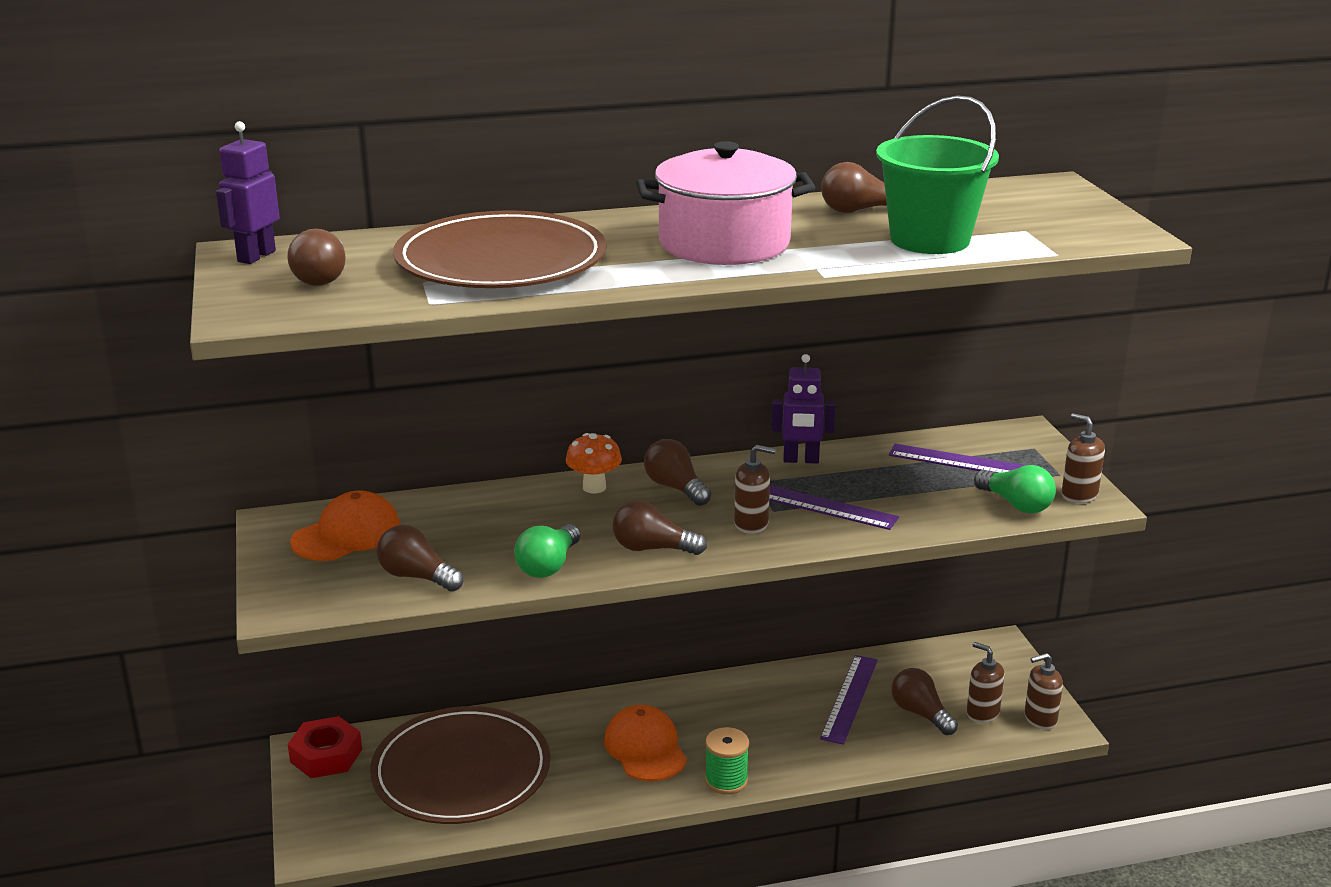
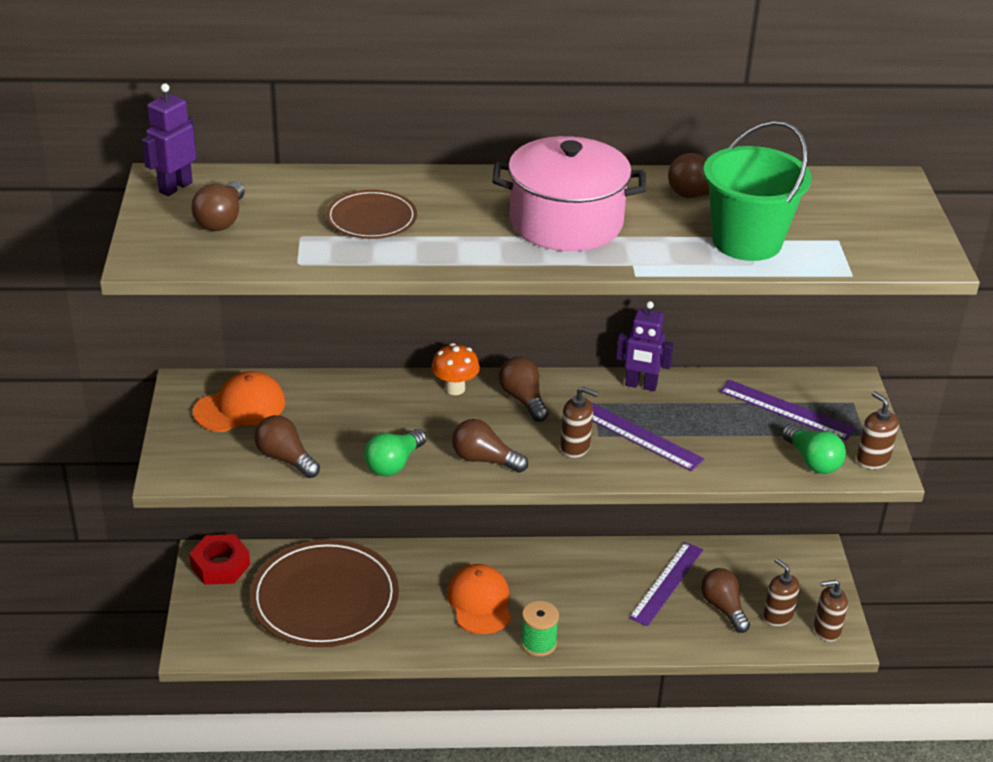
camera: 10 degrees right, 10 degrees up
brown plate [393,210,607,288] -> brown plate [326,190,417,239], size x0.51

